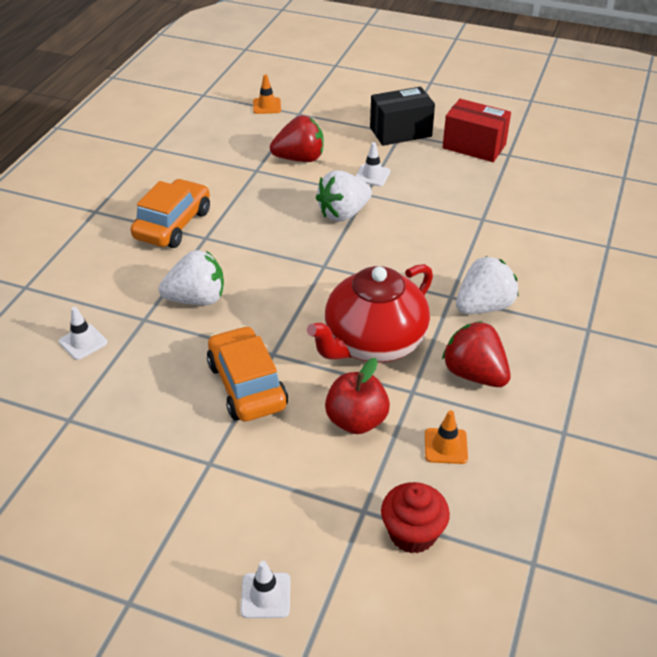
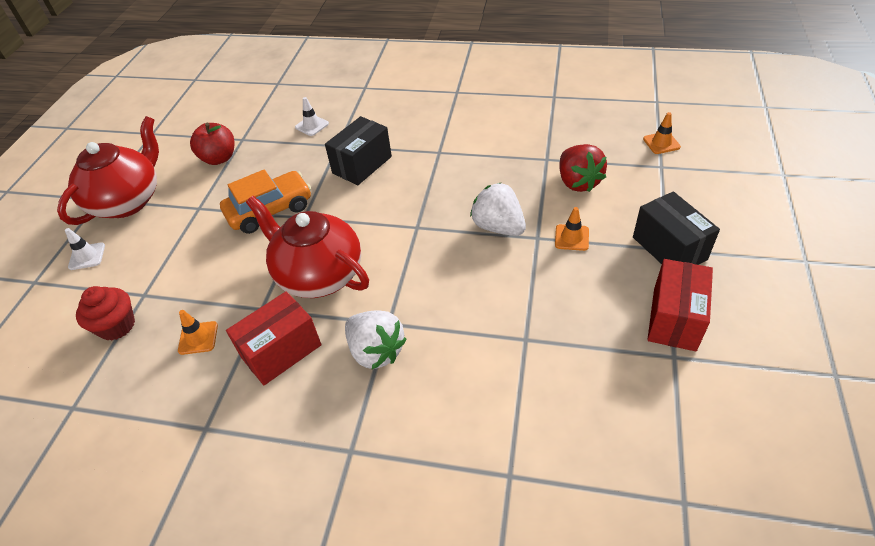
camera: 85 degrees right, 5 degrees up
orange car [130,179,210,248] -> none
white strawberry [159,250,224,305] -> black box [325,116,392,185]
red apple [325,358,390,434] -> red apple moved to [190,123,235,165]
white traffic cone [356,142,390,186] -> orange traffic cone [555,207,589,251]
red strawberry [442,321,510,387] -> red box [226,291,321,385]
none -> red teapot [57,116,159,225]

